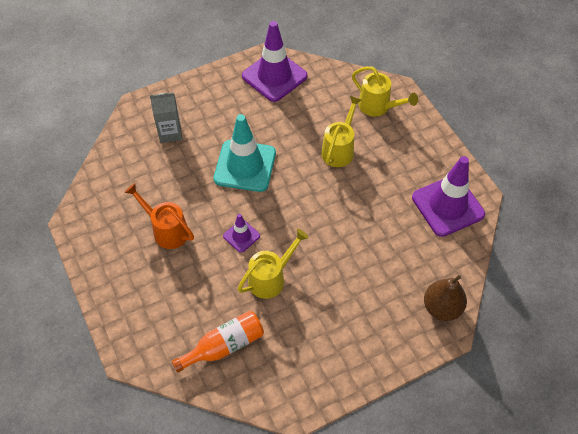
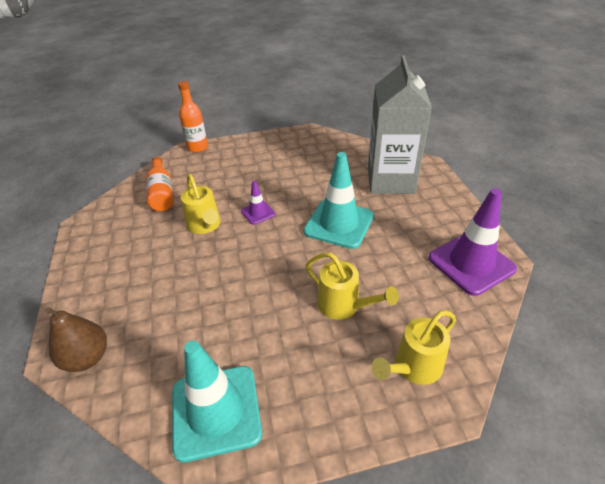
camera: 105 degrees right, 15 degrees down
orange watering can [125,183,194,249] -> none
grey carton [150,92,182,143] -> grey carton [368,55,432,194], size x2.03
purple traffic cone [412,156,485,237] -> turquoise traffic cone [172,340,262,463]
none -> orange bottle [178,81,208,153]

